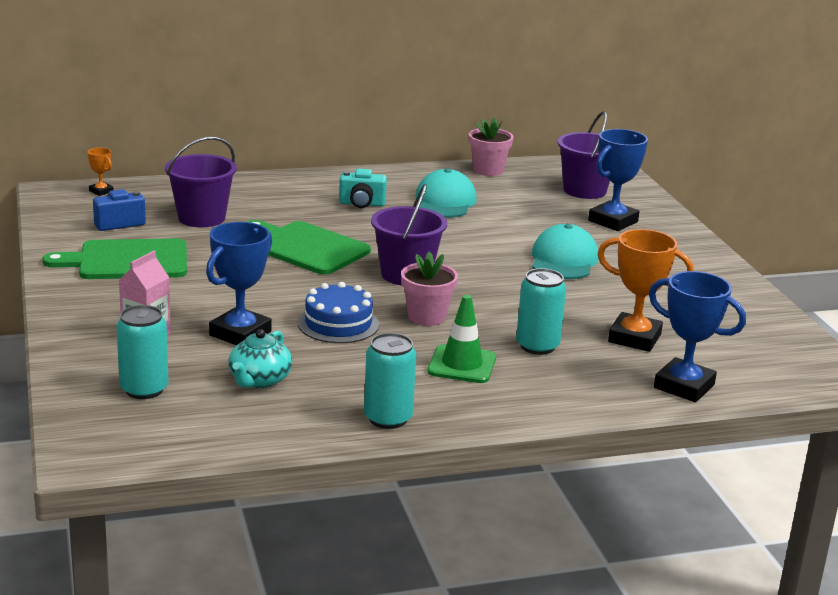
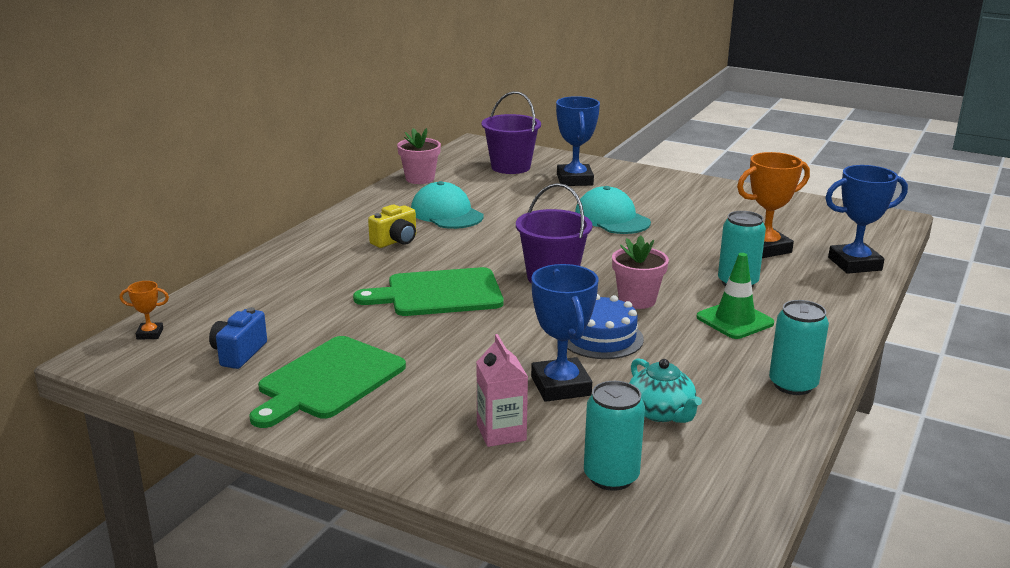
camera: 45 degrees left, 0 degrees up
purple bucket [165,137,237,227] -> none
turquoise camera [339,169,387,208] -> yellow camera [368,204,416,248]

